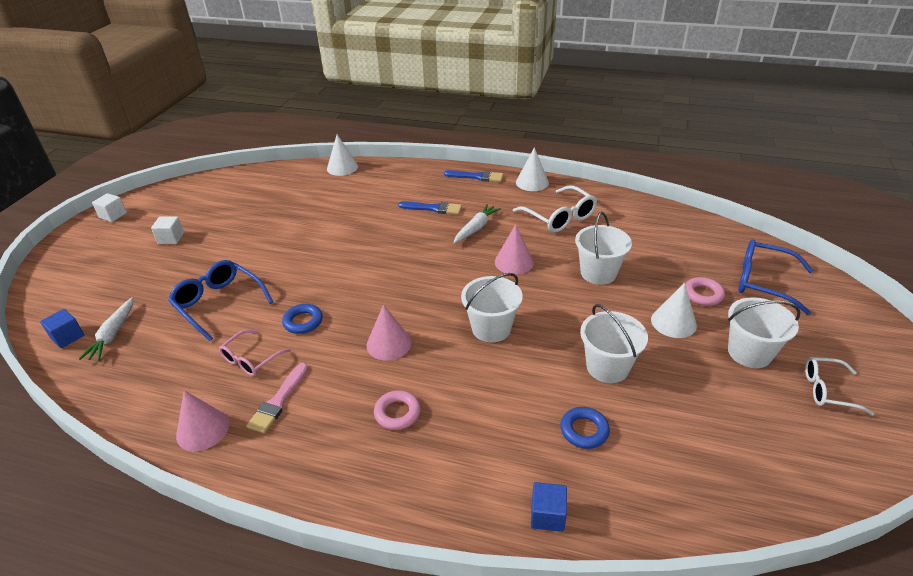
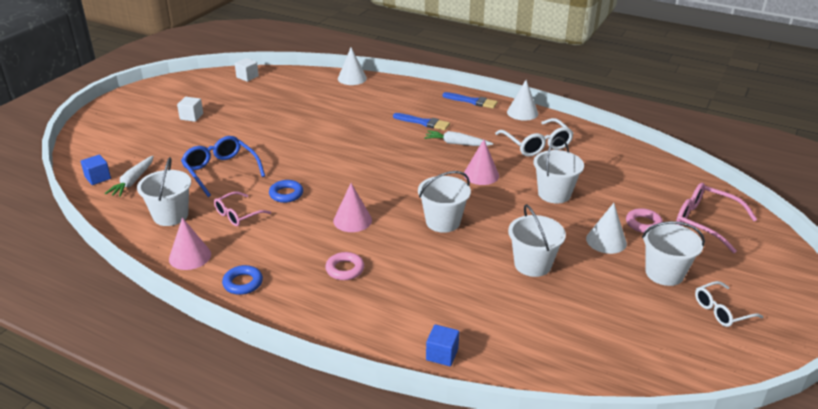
camera: 10 degrees right, 5 degrees down
white cube [92,193,127,222] -> white cube moved to [235,58,259,82]
pink brush [246,363,308,433] -> none
white carrot [453,204,501,244] -> white carrot turned 120 degrees counterclockwise [424,130,493,146]
blue ring [560,407,610,449] -> blue ring moved to [222,265,263,295]
blue glasses [738,239,813,315] -> pink glasses [676,183,757,253]
white glasses [805,357,874,415] -> white glasses turned 45 degrees counterclockwise [695,281,763,327]
none -> white bucket [137,157,191,226]

